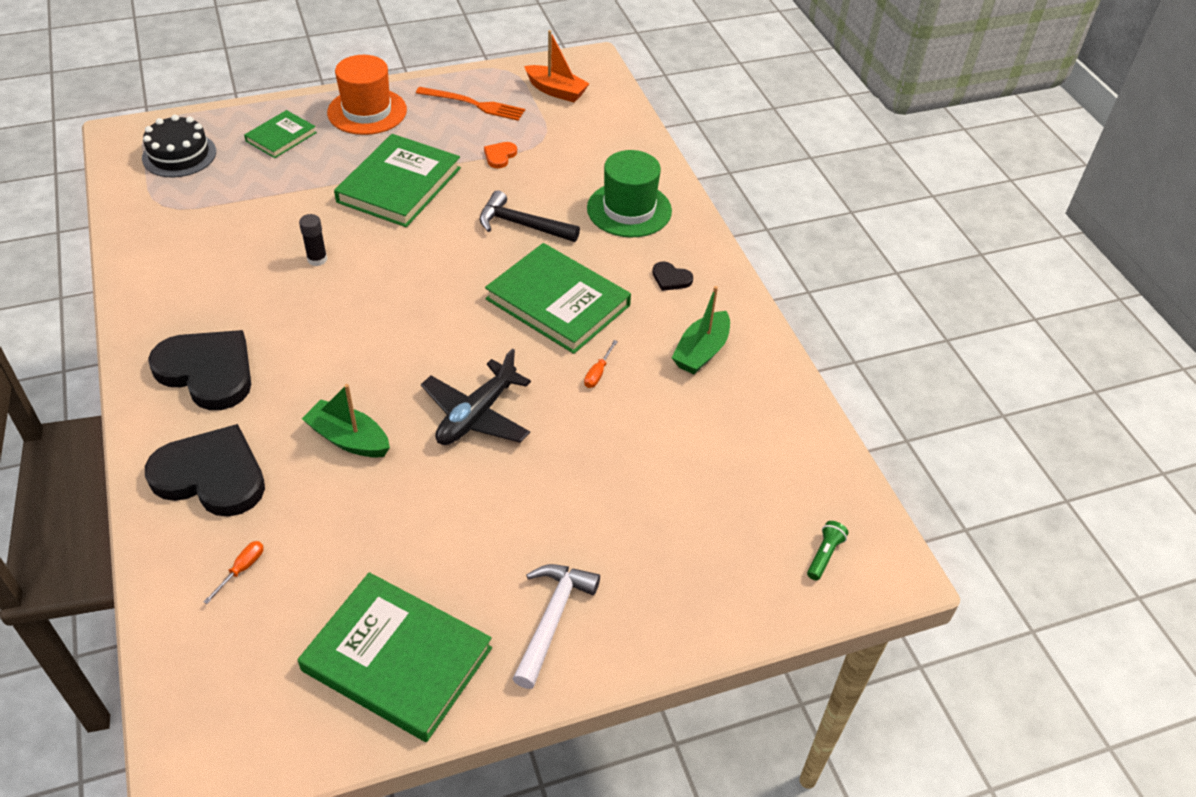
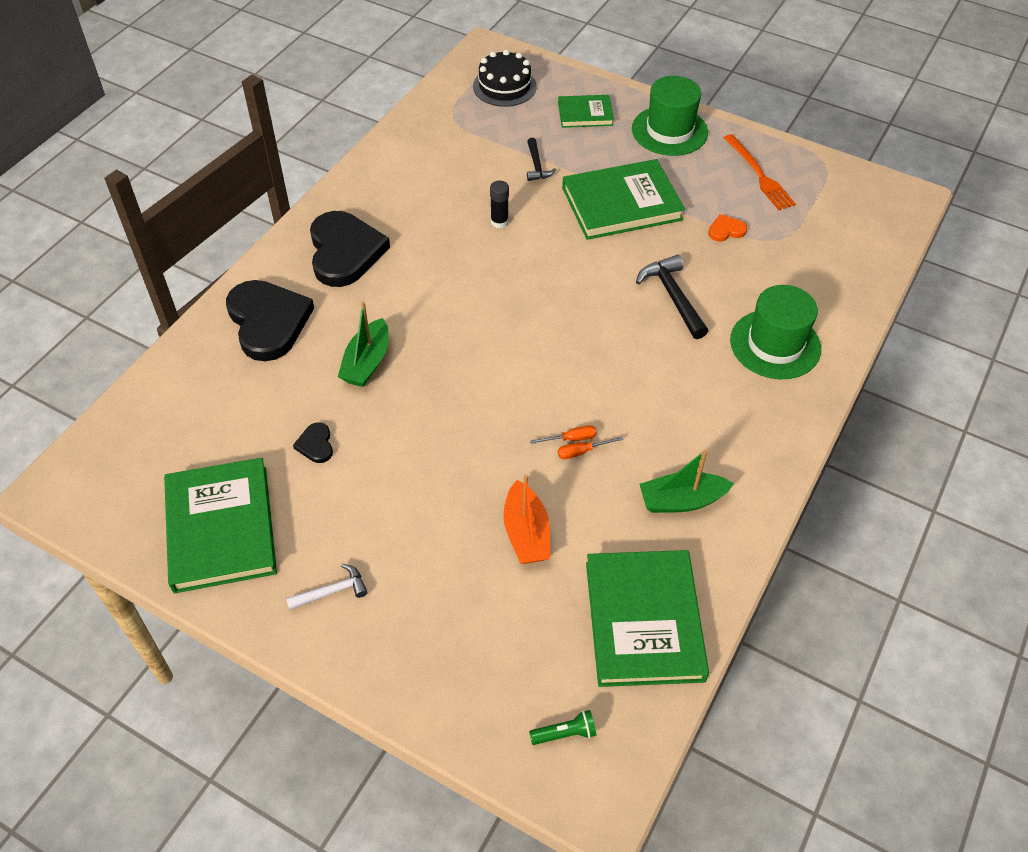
camera: 50 degrees right, 5 degrees up
orange screwdriver [203,541,264,604] -> orange screwdriver moved to [530,425,597,444]
green boat [302,384,390,458] -> green boat turned 150 degrees counterclockwise [338,302,389,387]
orange hat [327,55,407,135] -> green hat [632,76,708,156]
black plane [421,348,531,445] -> none
green book [485,243,631,354] -> green book moved to [586,550,709,687]
white hammer [512,564,600,689] -> white hammer [286,564,368,610], size x0.62
orange boat [524,30,590,102] -> orange boat moved to [503,475,550,564]
black heart [652,261,693,291] -> black heart moved to [293,422,333,463]
none -> black hammer [527,138,556,181]

